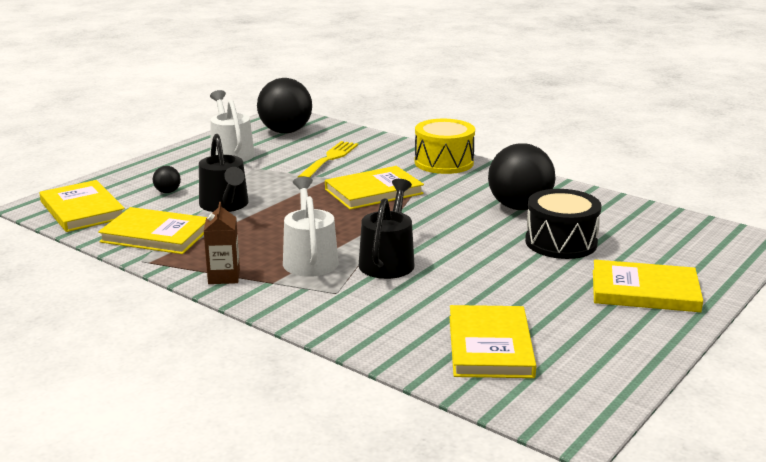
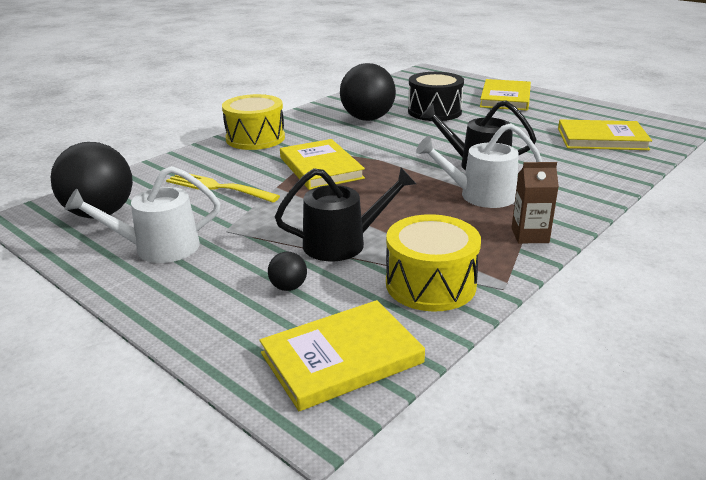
camera: 85 degrees left, 5 degrees up
yellow book [98,207,207,254] -> yellow drum [386,214,481,311]

